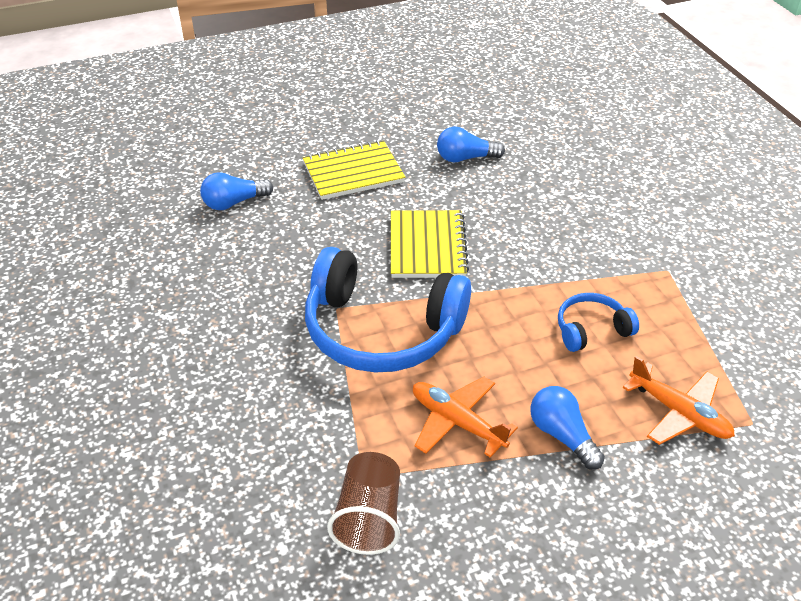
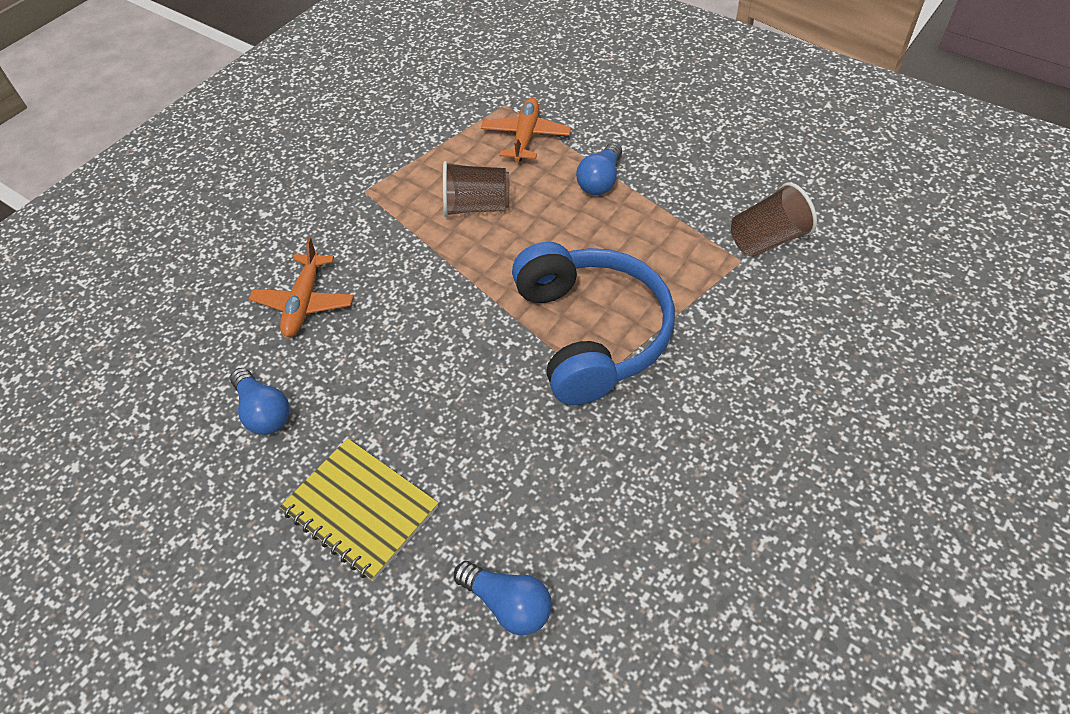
camera: 120 degrees left, 10 degrees up
yellow notebook [391,210,469,278] -> none
orange plane [413,377,518,458] -> orange plane moved to [249,237,354,337]
blue headphones [558,293,639,352] -> brown cup [443,161,509,217]

